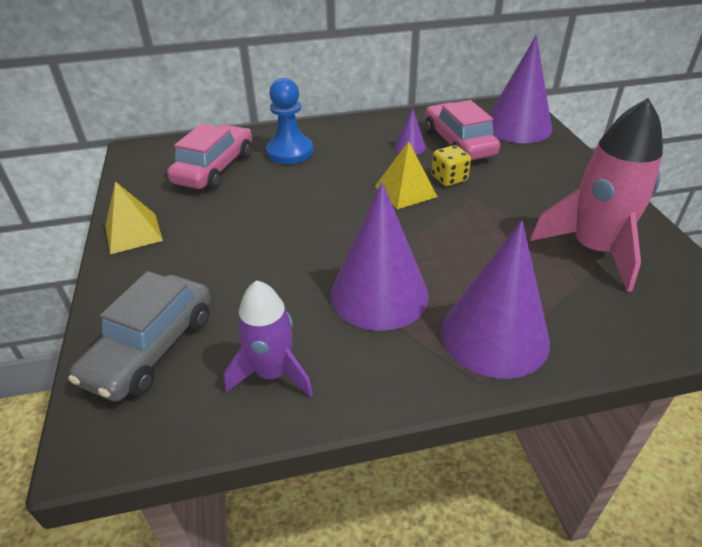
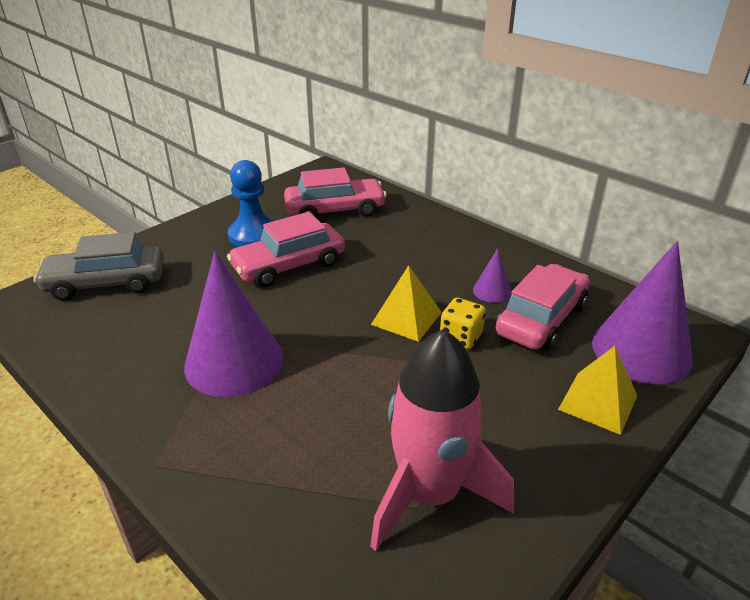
camera: 55 degrees right, 5 degrees down
yellow pyramid [105,181,163,254] -> yellow pyramid moved to [558,346,637,435]
purple rocket [224,280,313,397] -> none
blue pawn [266,78,313,164] -> blue pawn moved to [228,160,274,247]
purple cone [441,220,550,379] -> none
none -> pink car [227,212,345,287]

